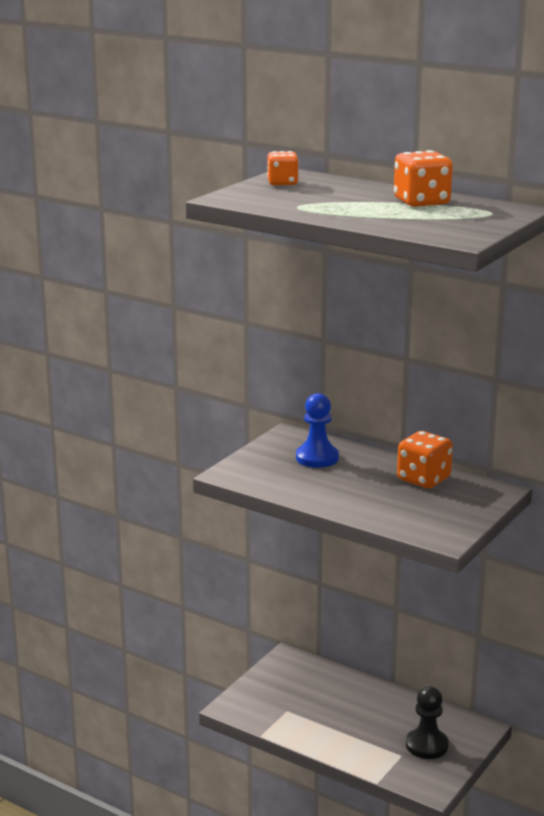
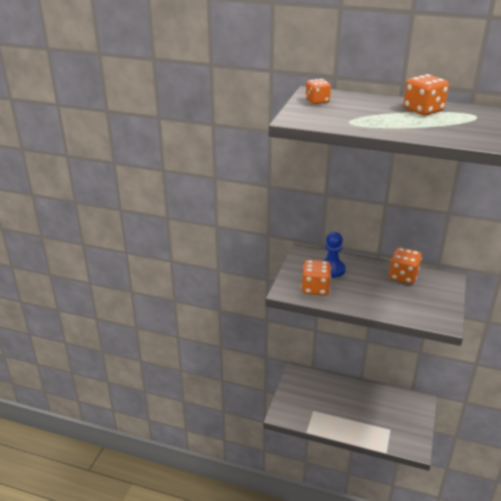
camera: 15 degrees left, 10 degrees up
black pawn [406,686,449,759] -> none
none -> orange dice [301,260,331,296]

